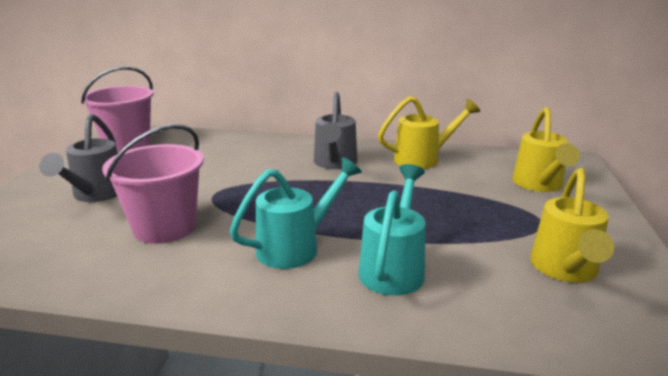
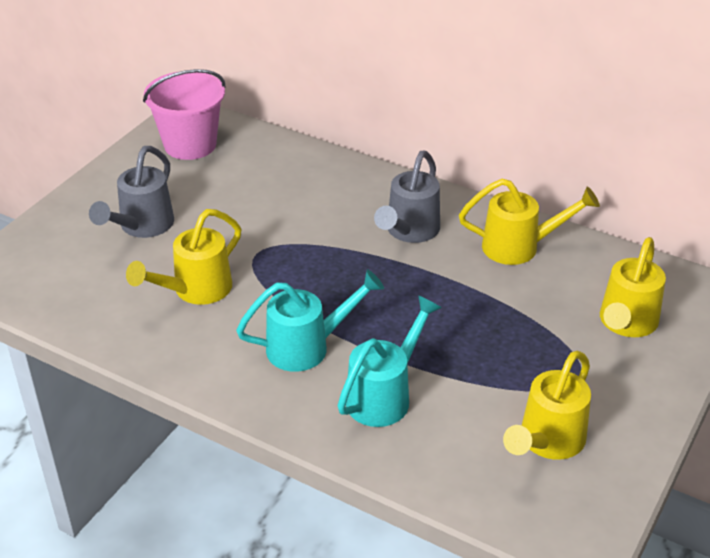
camera: 20 degrees right, 15 degrees up
pink bucket [102,124,204,244] -> yellow watering can [126,209,241,305]

